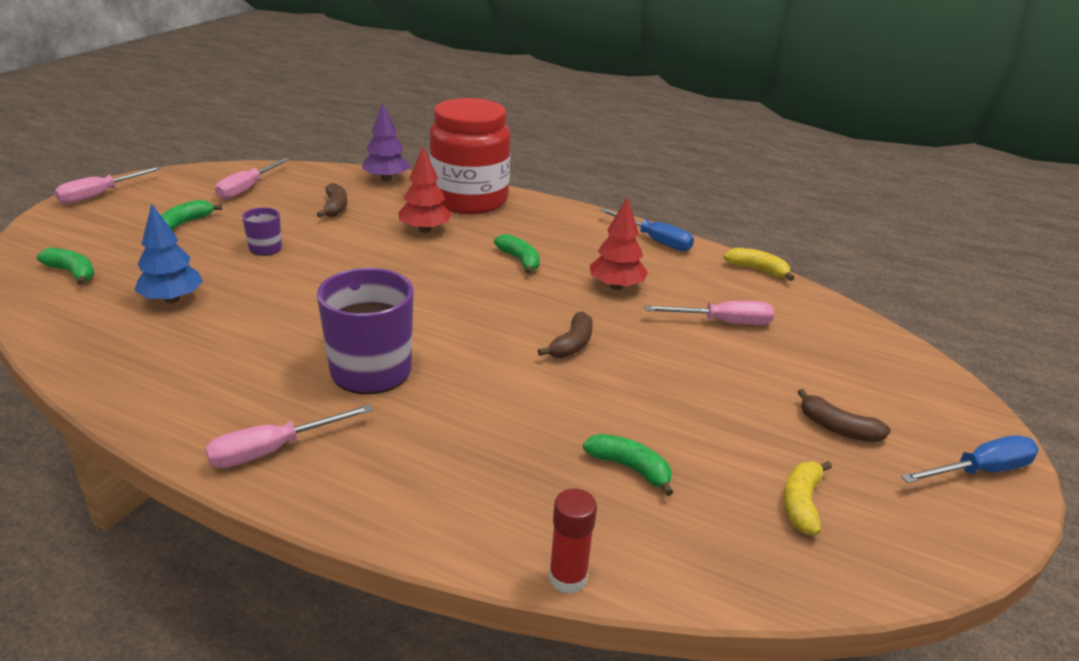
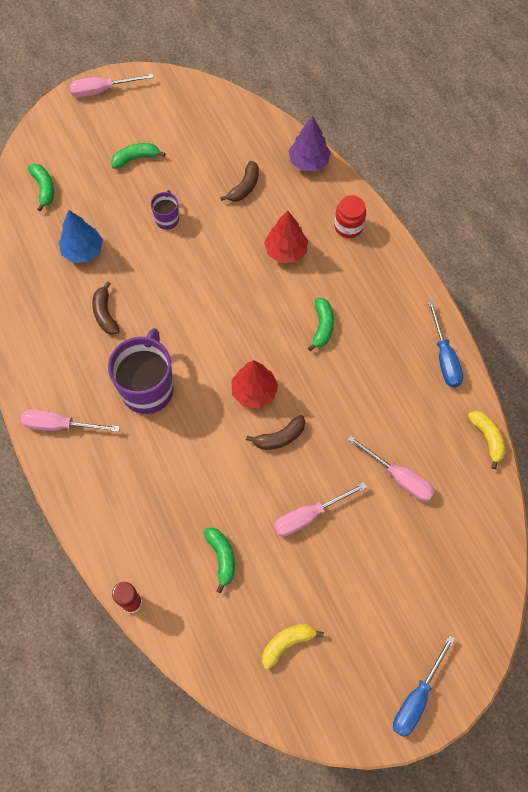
camera: 40 degrees right, 35 degrees up
pink screwdriver [215,158,290,200] -> pink screwdriver moved to [274,482,367,537]
red jar [430,98,511,214] -> red jar [334,195,366,238], size x0.44
red tree [590,198,648,290] -> red tree moved to [231,360,278,409]
brown banana [798,389,891,442] -> brown banana moved to [92,281,120,335]
blue screwdriver [901,435,1039,483] -> blue screwdriver turned 105 degrees clockwise [393,635,455,737]

